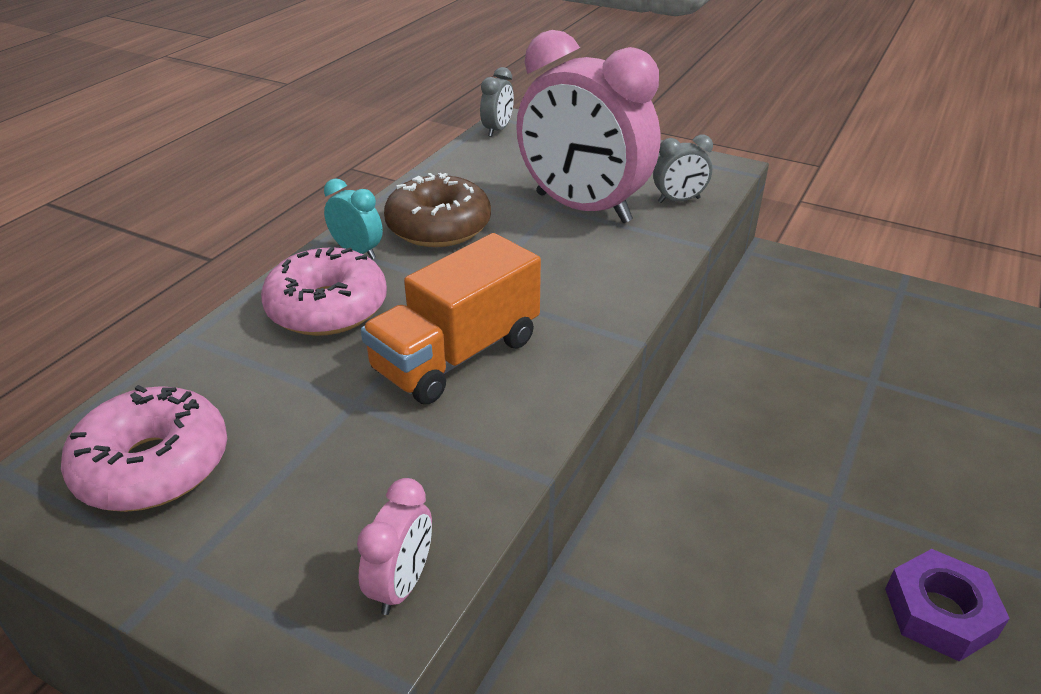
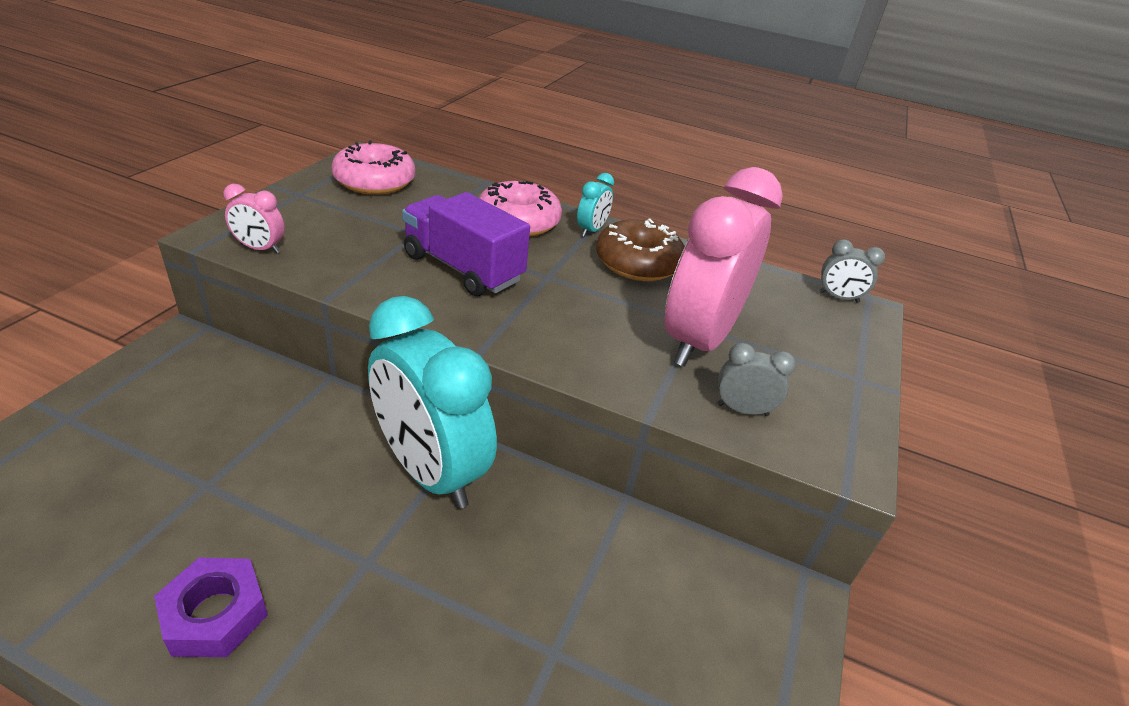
camera: 80 degrees right, 0 degrees up
orange truck [361,233,541,404] -> purple truck [402,192,530,296]
grey clock [653,135,713,203] -> grey clock turned 120 degrees clockwise [717,343,796,416]
none -> turquoise clock [368,296,497,509]

